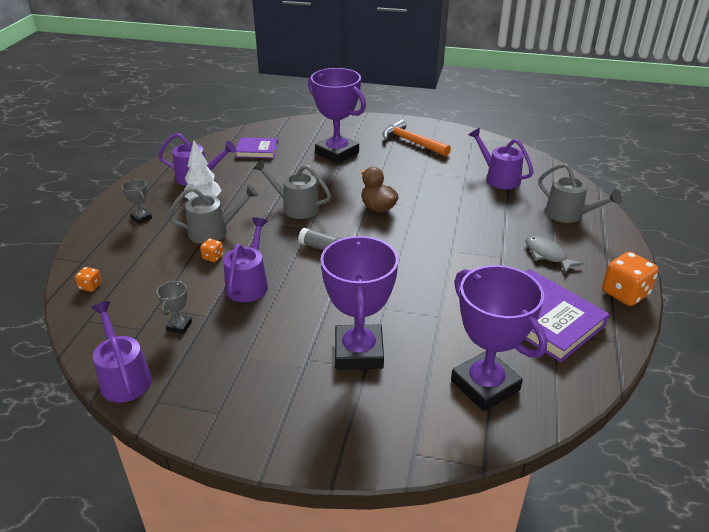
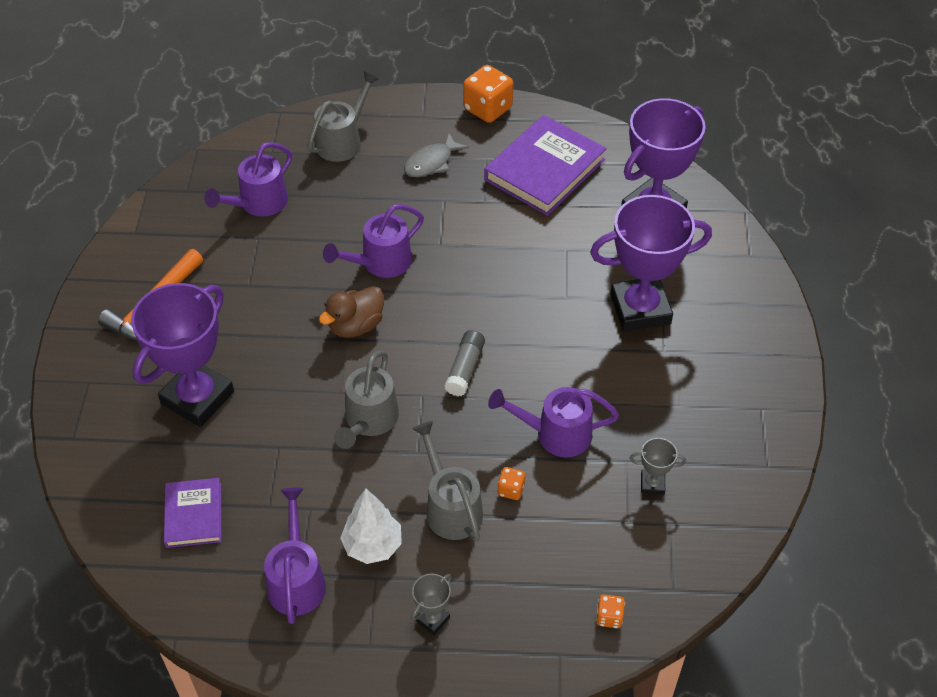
camera: 100 degrees left, 15 degrees up
purple watering can [91,301,152,403] -> purple watering can moved to [323,204,424,278]

